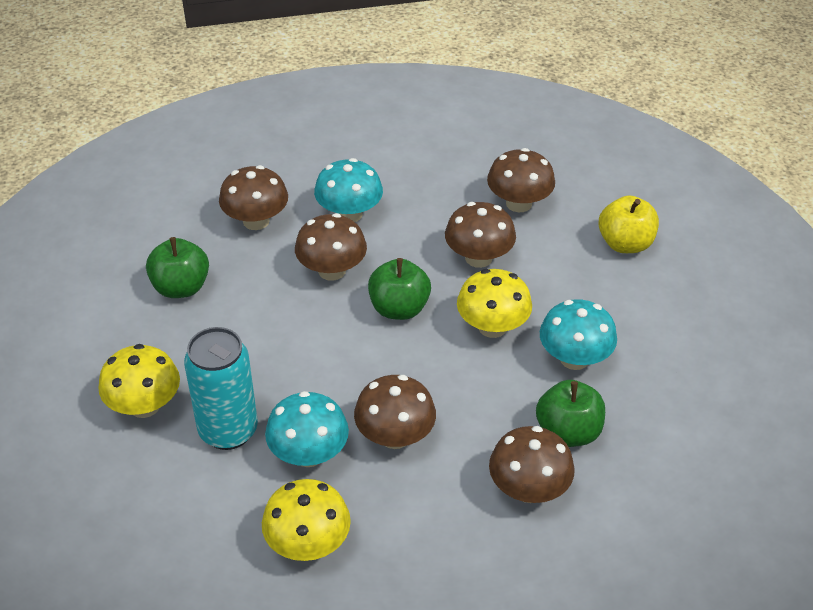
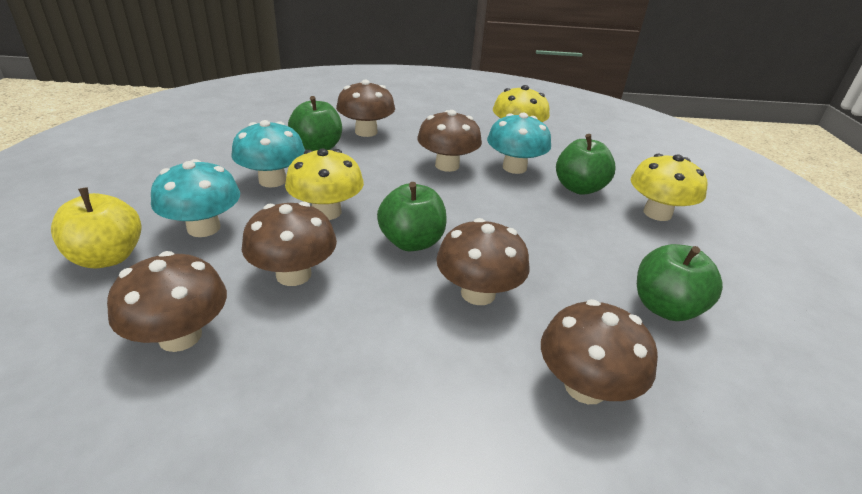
camera: 170 degrees left, 10 degrees down
turquoise can [184,327,258,450] -> green apple [556,134,616,195]
turquoise mushroom [314,158,383,222] -> turquoise mushroom moved to [151,159,240,237]

